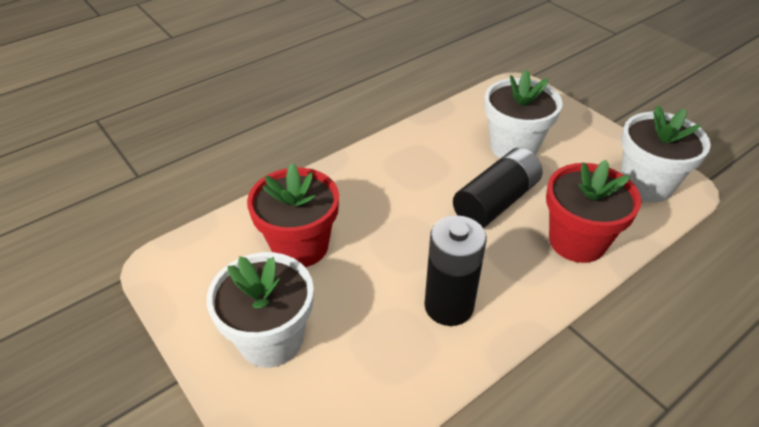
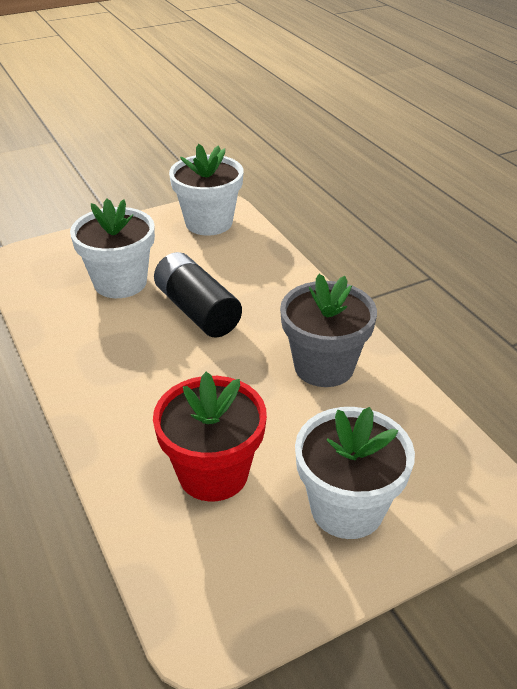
camera: 80 degrees left, 5 degrees down
black battery [424,215,487,326] -> grey flower pot [280,274,377,387]
red flower pot [546,160,642,263] -> none

